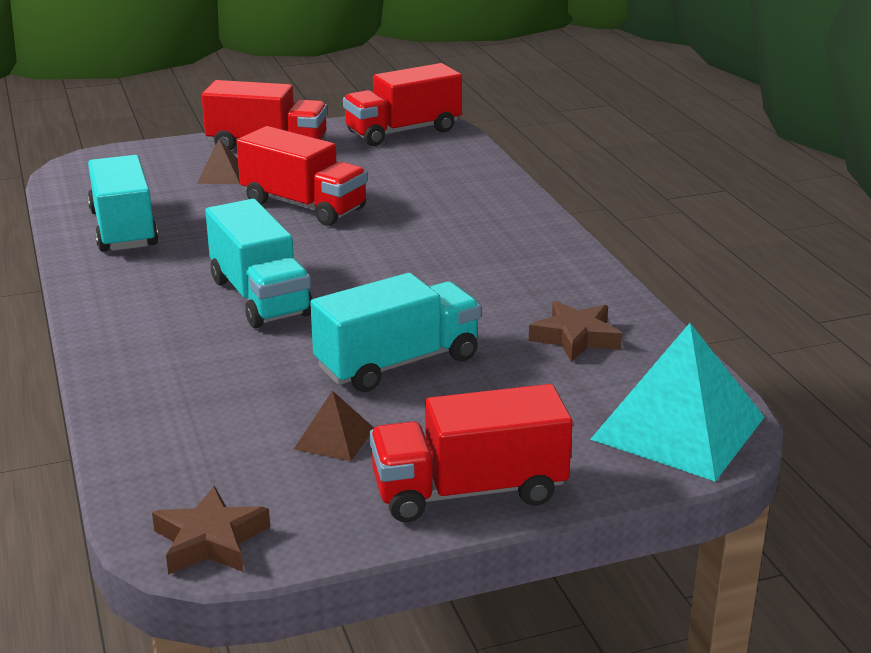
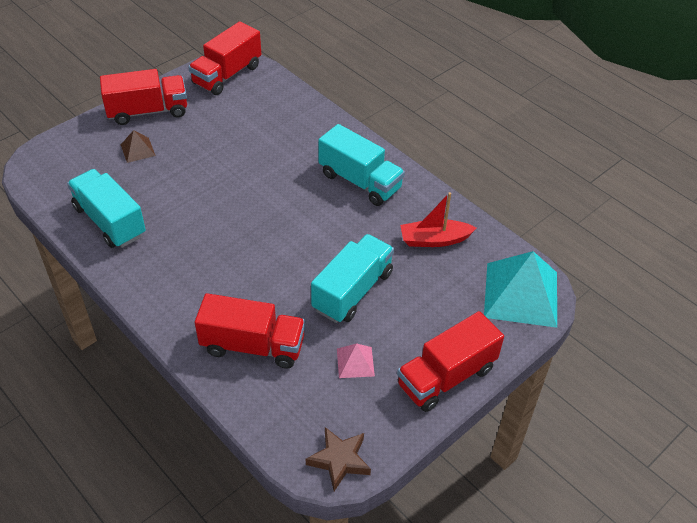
camera: 25 degrees left, 20 degrees up
turquoise truck [205,199,313,328] -> turquoise truck moved to [318,124,405,206]
red truck [237,126,368,226] -> red truck moved to [195,293,305,369]
brown pyramid [294,391,374,461] -> pink pyramid [337,343,375,378]
brown star [529,300,622,362] -> red boat [400,192,477,247]

